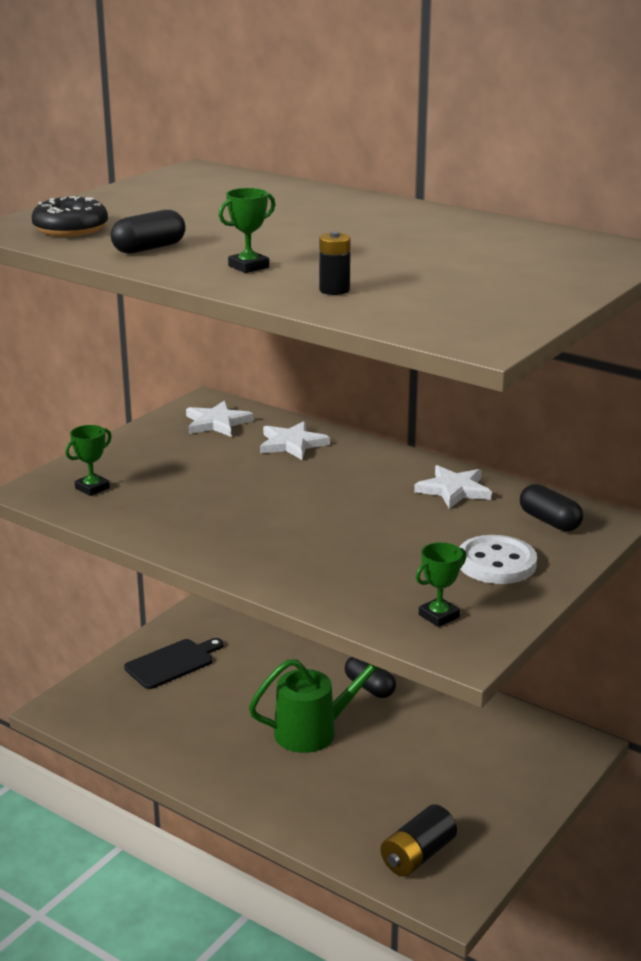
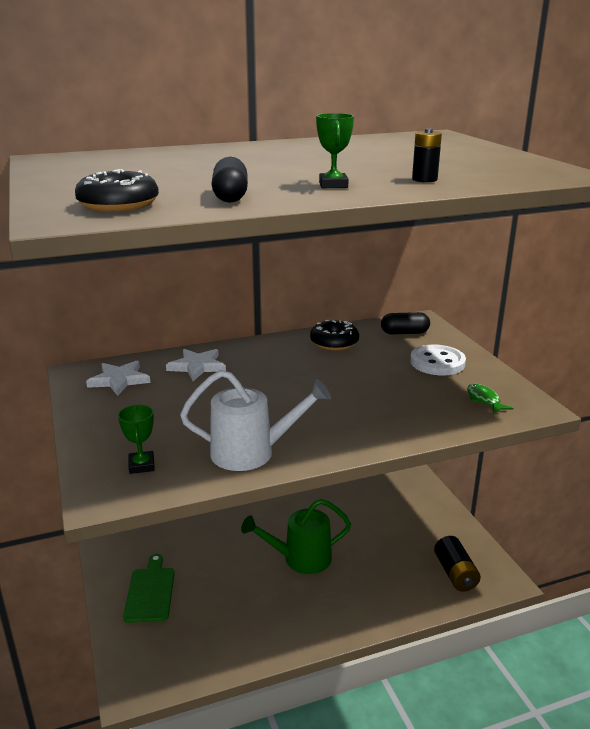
camera: 55 degrees left, 0 degrees up
black cutting board [124,638,224,689] -> green cutting board [123,554,175,623]
green watering can [249,659,381,753] -> green watering can turned 120 degrees counterclockwise [241,499,351,574]
black capsule [345,657,396,698] -> none
white star [414,465,492,509] -> black donut [310,320,359,351]
green trophy [416,542,466,627] -> green fish [467,384,513,413]
none -> white watering can [180,370,331,471]

